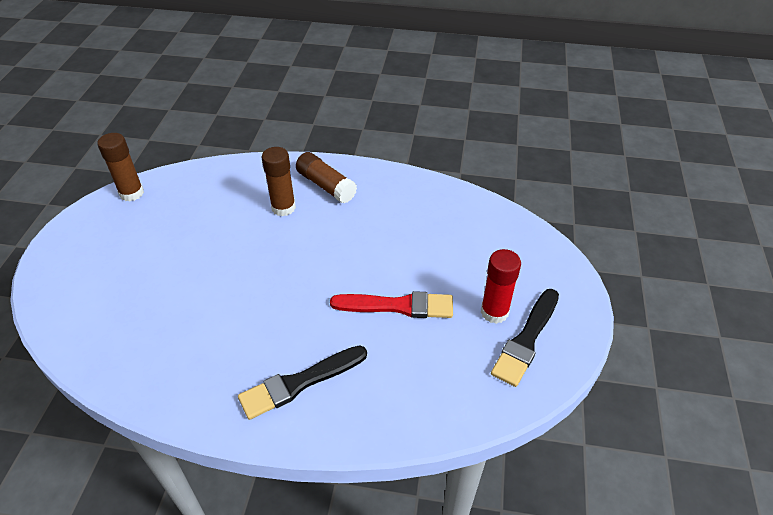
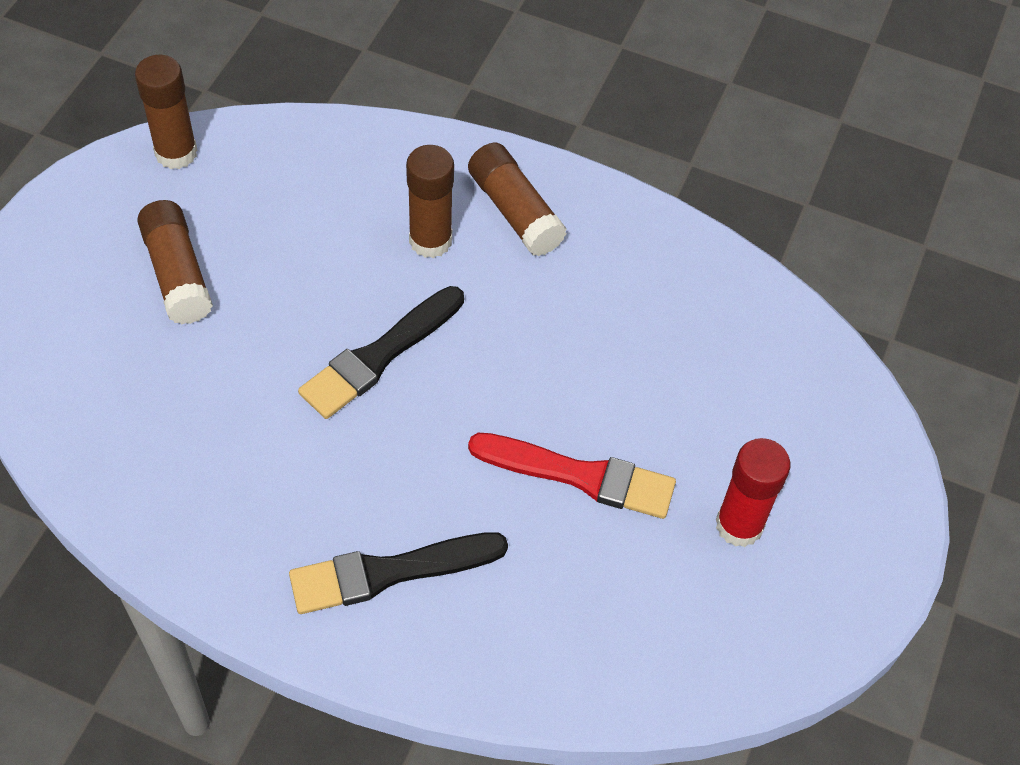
camera: 10 degrees right, 10 degrees up
black brush [491,289,559,387] -> black brush moved to [298,286,464,419]
none -> brown glue stick [137,200,213,324]

